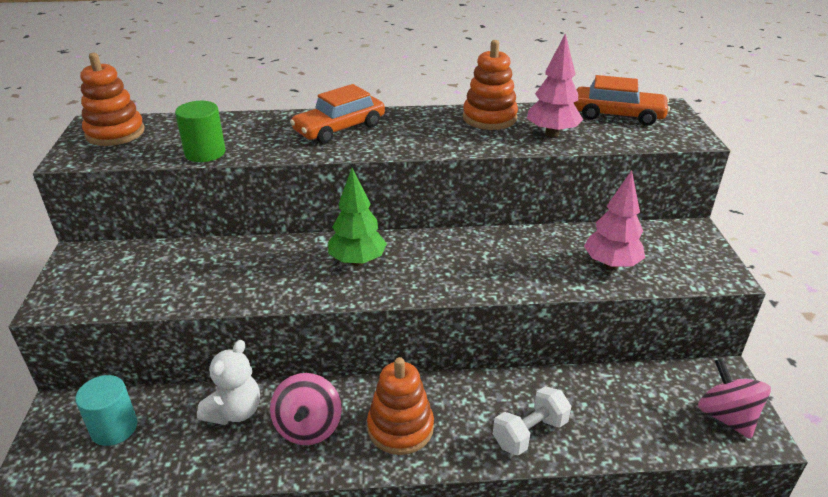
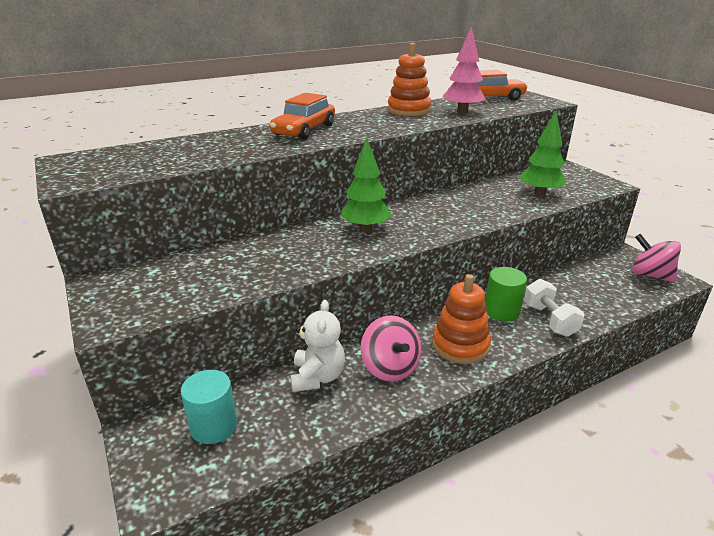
camera: 25 degrees left, 5 degrees down
orange stacking toy [80,53,145,146] -> none
green cylinder [175,101,225,162] -> green cylinder moved to [485,267,527,321]
white dumbbell [493,386,571,456] -> white dumbbell turned 45 degrees counterclockwise [524,279,585,337]
pink tree [584,170,645,269] -> green tree [520,112,566,196]

